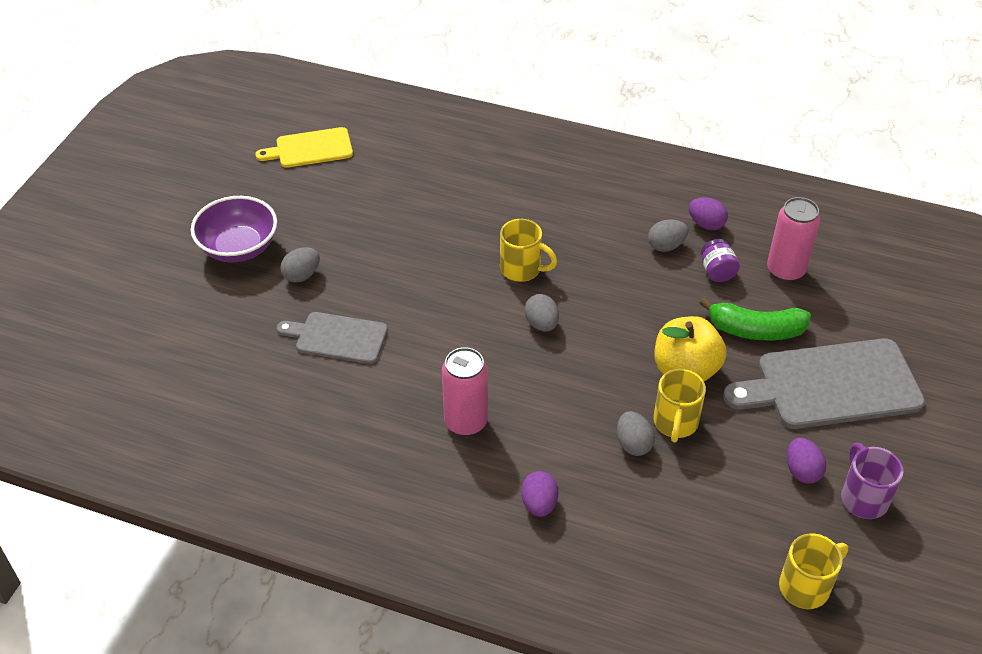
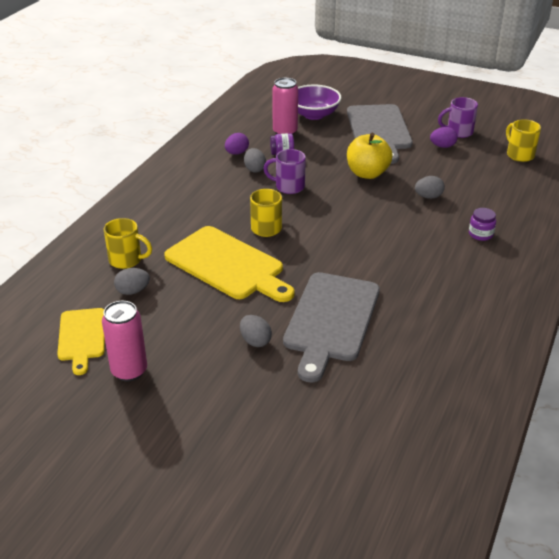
camera: 85 degrees left, 10 degrees down
purple bowl [191,196,277,263] -> purple bowl moved to [298,85,341,120]
grey cutting board [277,312,388,364] -> grey cutting board [283,272,380,383], size x1.71
pink can [442,347,488,436] -> pink can moved to [102,301,147,381]
purple egg [521,471,558,517] -> purple jar [469,208,496,241]
grey egg [524,294,559,332] -> grey egg moved to [114,268,150,295]
yellow mug [654,369,706,442] -> yellow mug moved to [104,218,152,269]
green banana [699,297,811,341] -> none
none -> yellow cutting board [164,226,294,302]
none -> purple mug [263,149,306,194]

